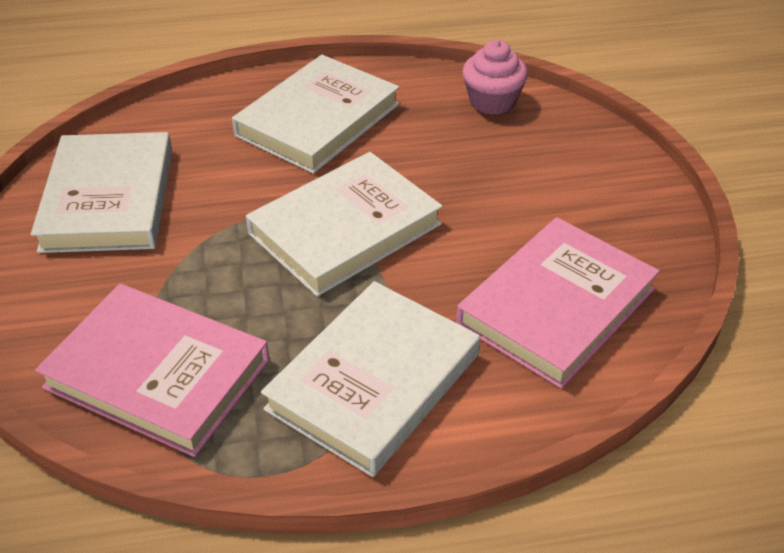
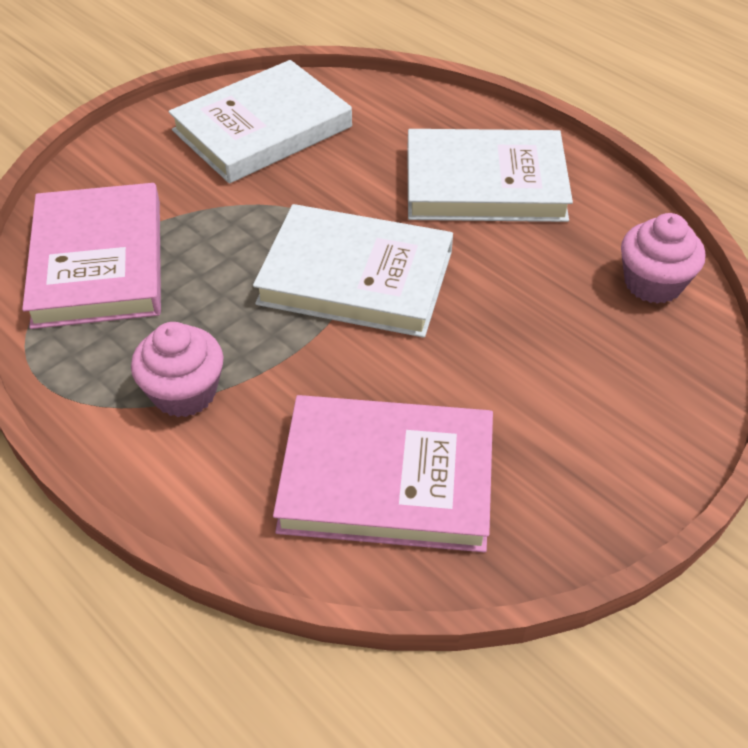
camera: 55 degrees right, 5 degrees up
white book [261,281,480,477] -> pink cupcake [131,322,223,417]

